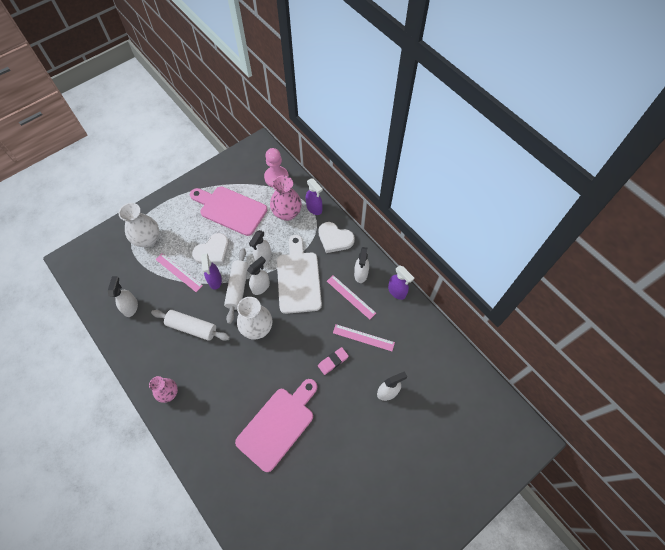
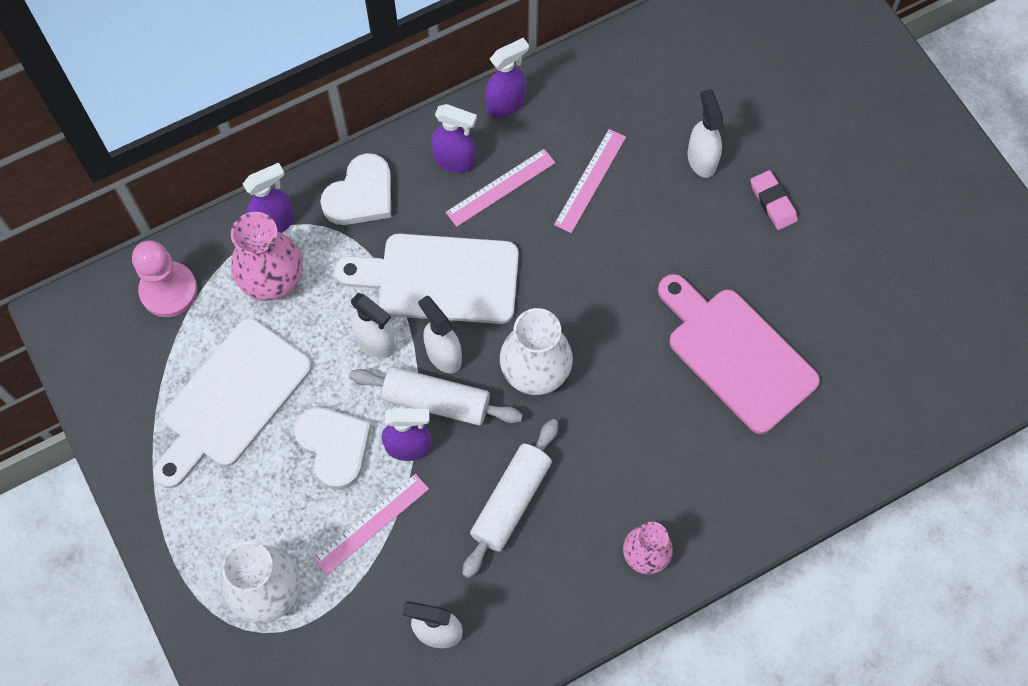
camera: 80 degrees left, 5 degrees up
pink cutting board [190,186,267,236] -> white cutting board [153,318,312,488]
pink eraser [318,347,349,375] -> pink eraser moved to [750,170,798,230]
white spray bottle [354,247,369,283] -> purple spray bottle [431,104,477,173]

